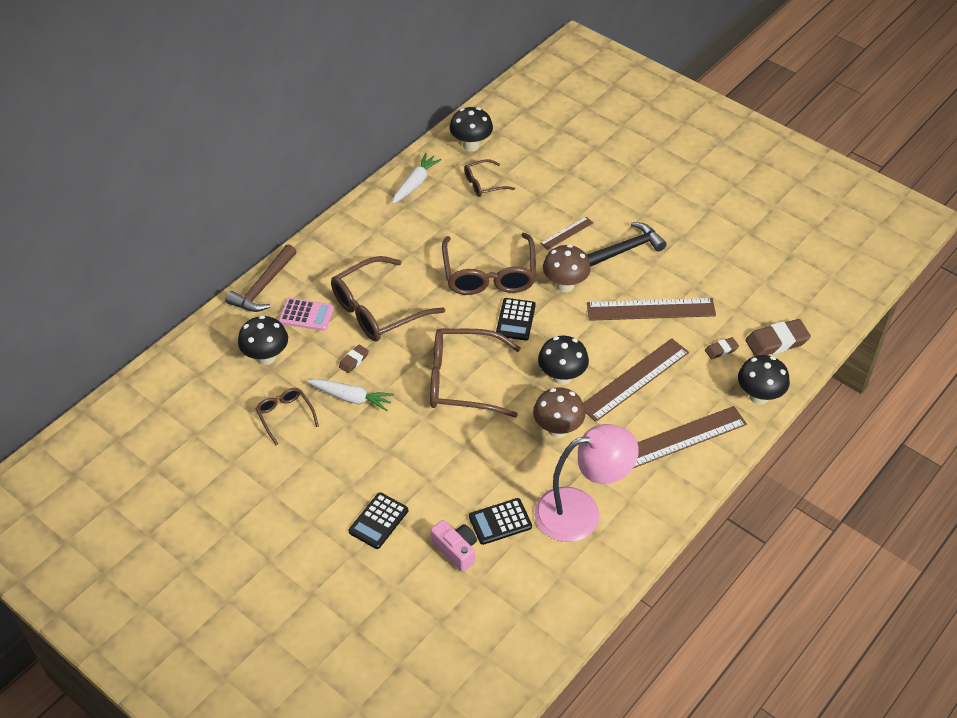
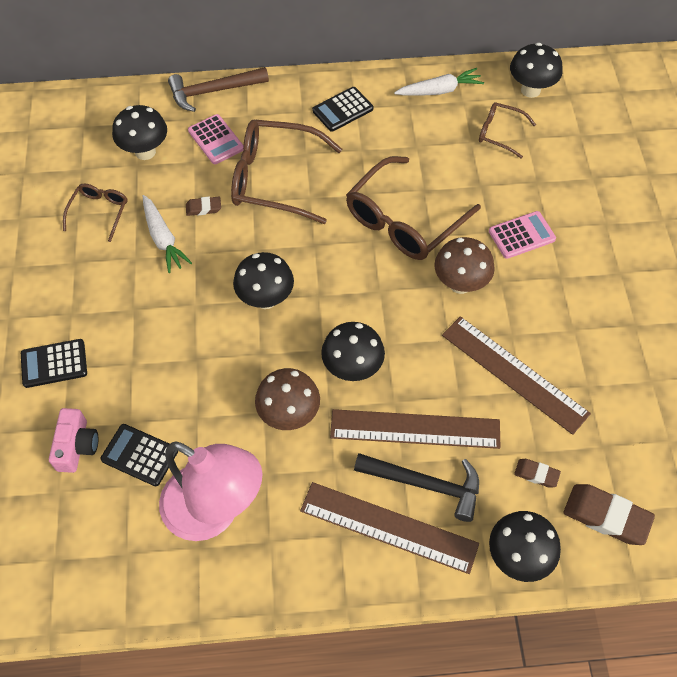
camera: 45 degrees right, 10 degrees up
brown glasses [430,329,521,418] -> black mushroom [233,252,294,309]
black calculator [496,298,536,341] -> black calculator moved to [312,87,373,132]
brown ruler [540,217,593,250] -> pink calculator [489,211,556,259]
black hammer [587,222,667,267] -> black hammer moved to [354,453,479,522]

